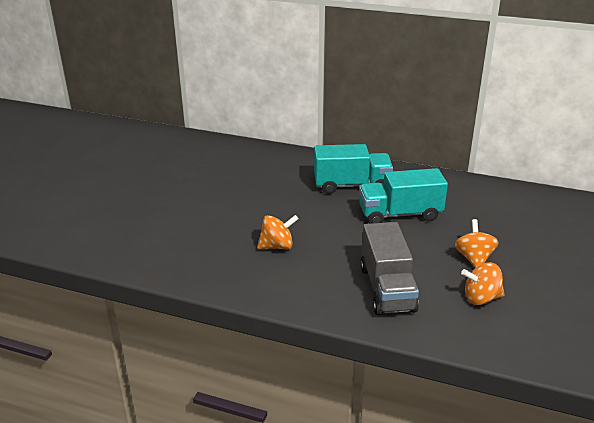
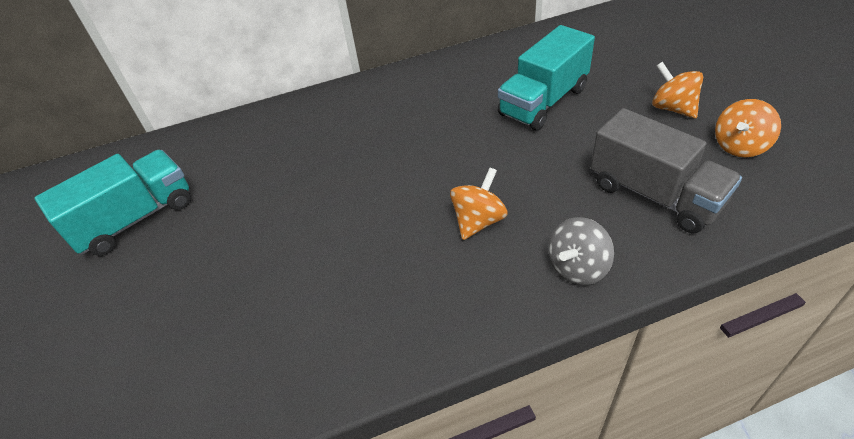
camera: 35 degrees left, 15 degrees up
turquoise truck [314,144,393,194] -> turquoise truck moved to [35,150,191,256]
none -> grey spinning top [548,217,614,285]

